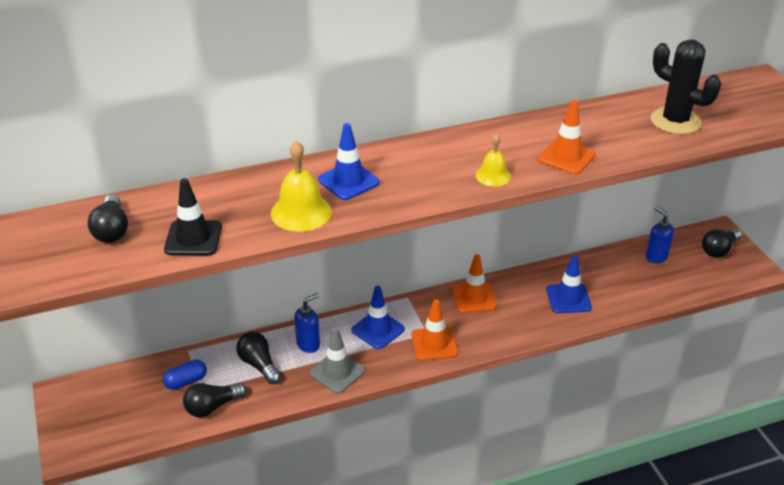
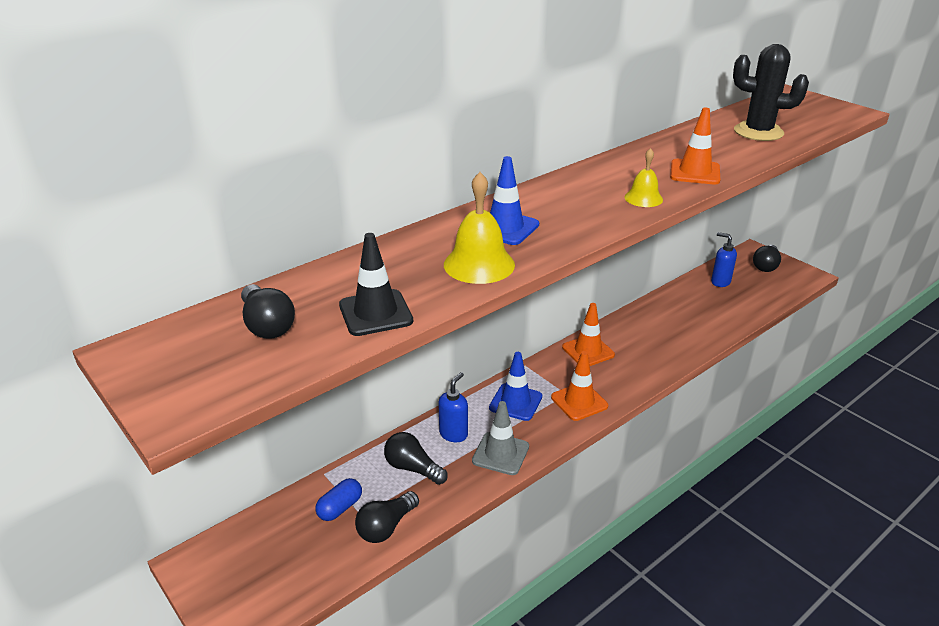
camera: 20 degrees left, 5 degrees down
blue traffic cone [546,255,592,313] -> none

